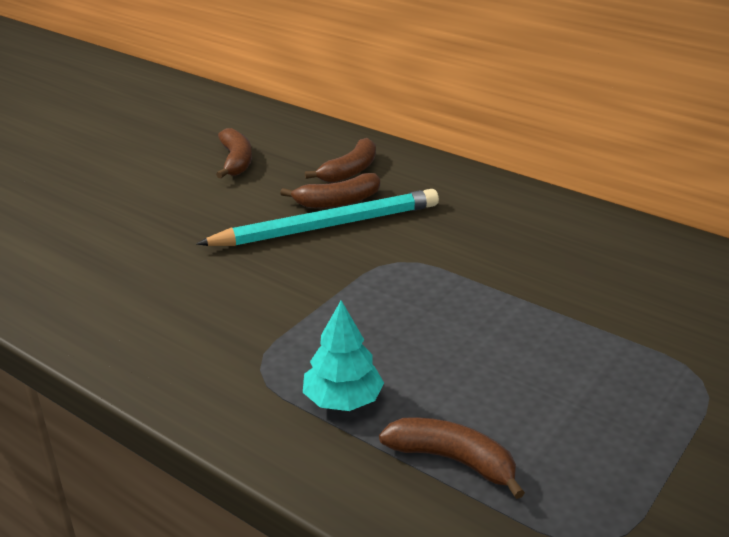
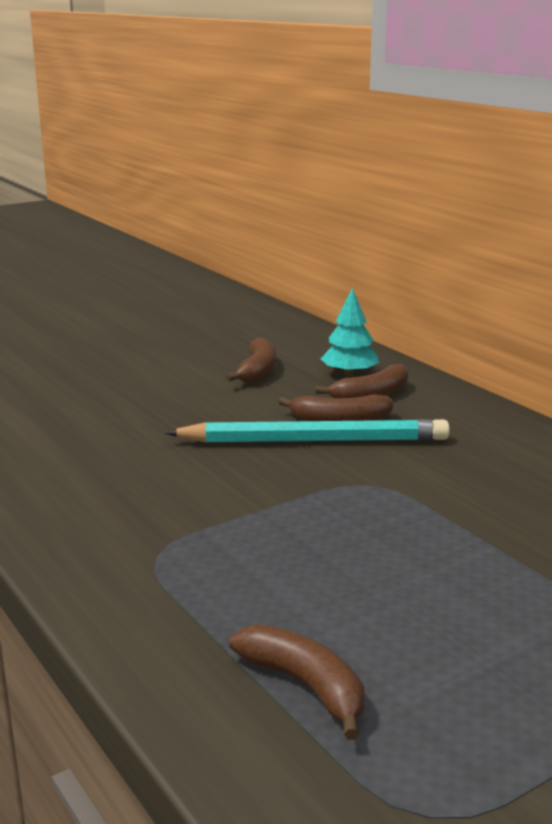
camera: 20 degrees right, 10 degrees down
turquoise tree [303,300,384,411] -> turquoise tree moved to [320,288,379,377]

